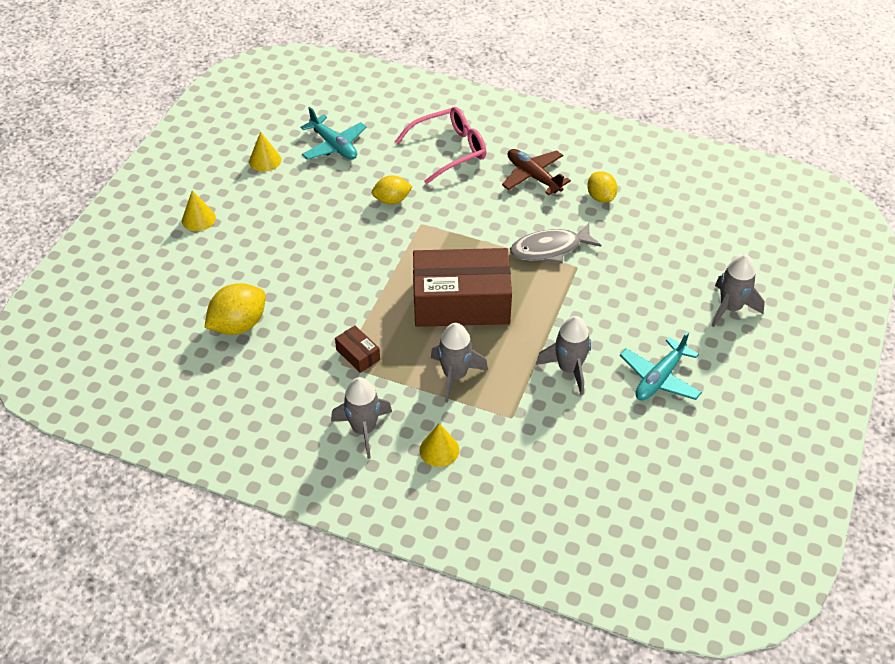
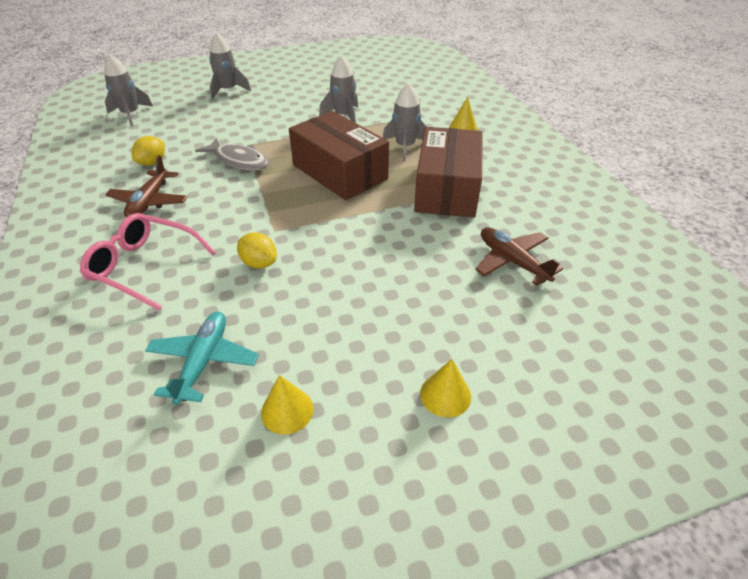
camera: 130 degrees left, 5 degrees down
yellow lemon [204,283,266,335] -> brown plane [475,227,563,286]
grey rocket [331,377,392,459] -> grey rocket moved to [104,54,153,126]
brown box [335,325,380,373] -> brown box [414,127,483,218], size x2.48
turquoise plane [620,331,702,401] -> none

